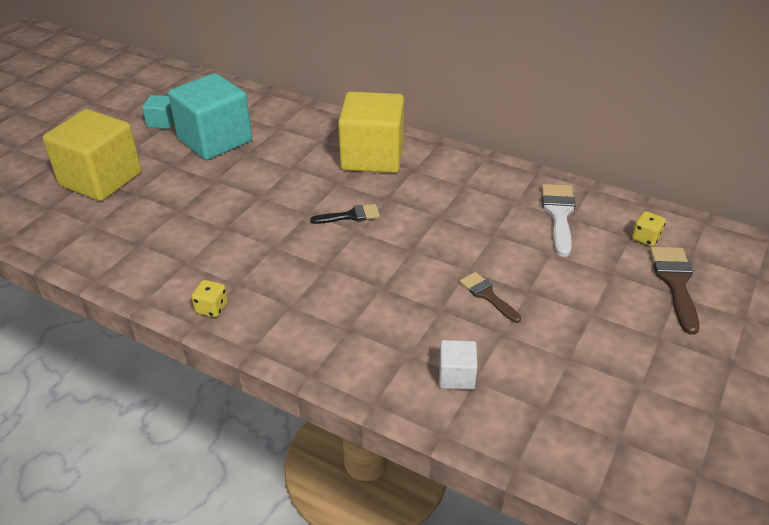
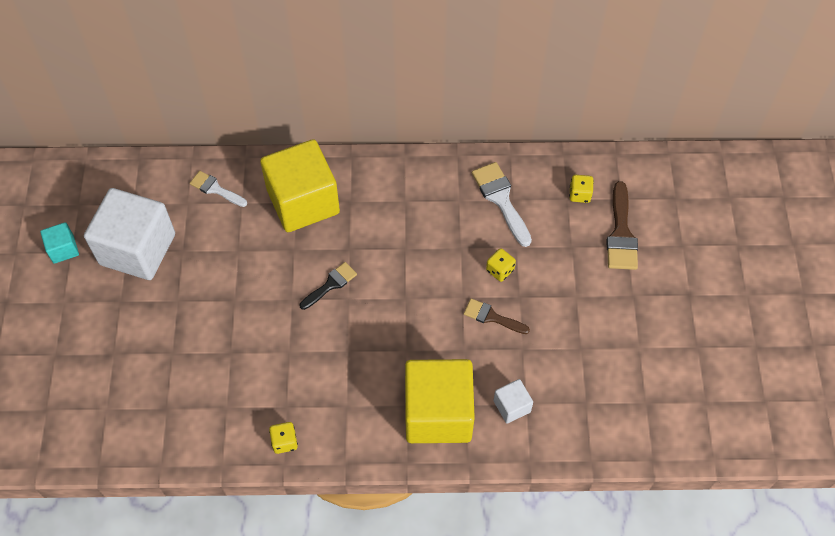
camera: 30 degrees left, 20 degrees up
yellow cube [43,109,142,201] -> yellow cube moved to [405,359,475,443]
turquoise cube [168,73,252,160] -> white cube [84,188,175,280]
brown brush [650,247,700,335] -> brown brush turned 150 degrees counterclockwise [607,181,638,270]
none -> white brush [190,171,247,207]
none -> yellow dice [486,248,516,282]

